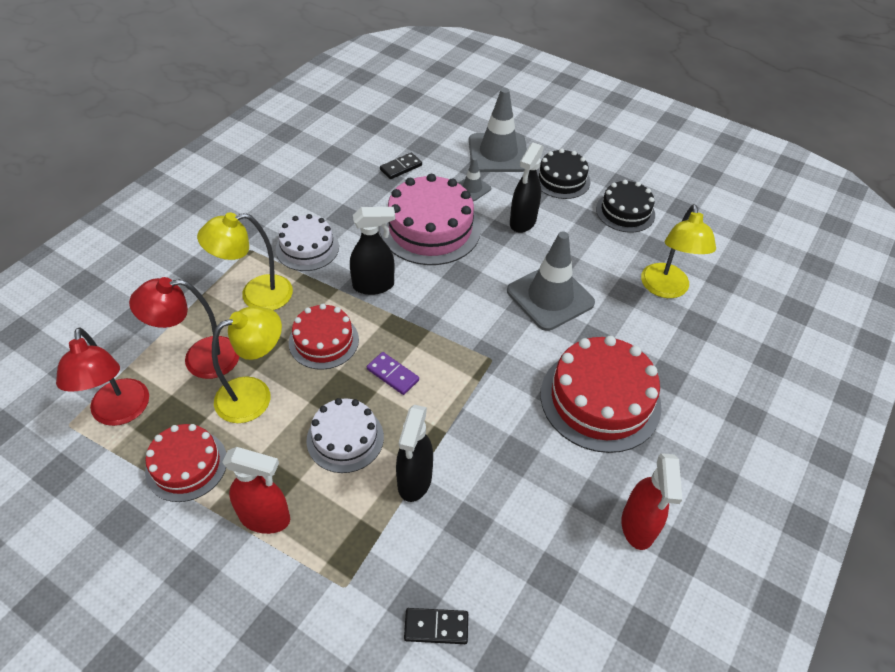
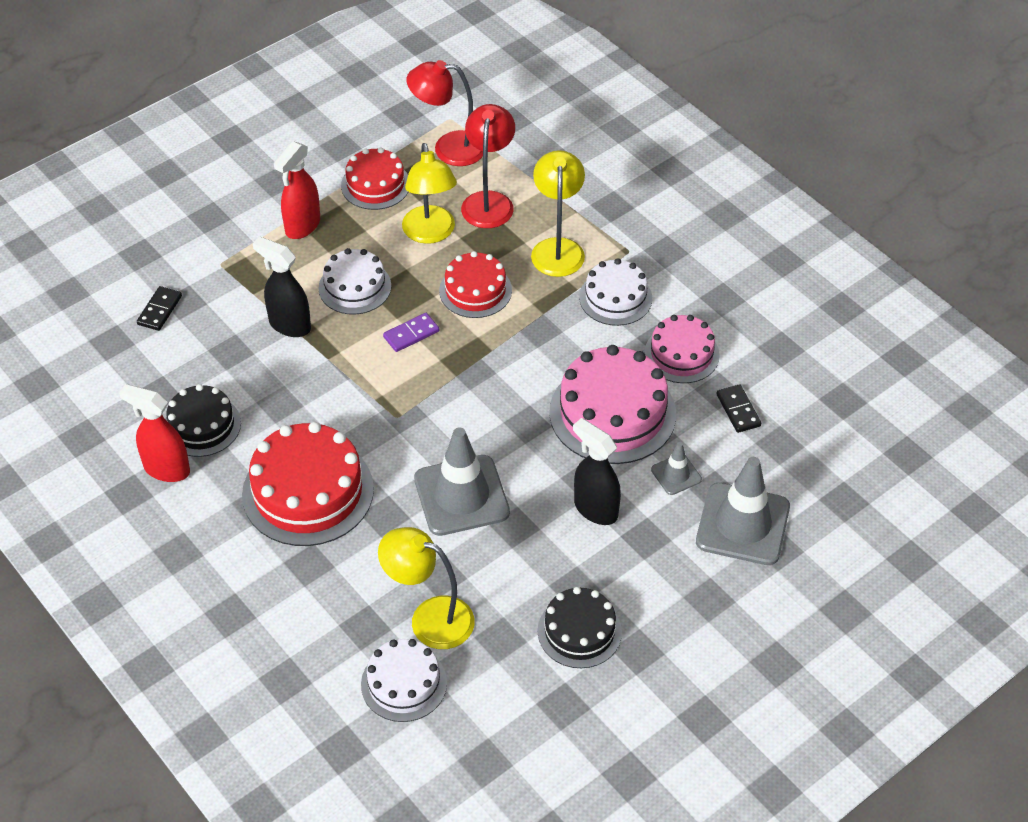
camera: 110 degrees right, 0 degrees up
black spray bottle [350,207,395,295] -> none
black cake [537,149,590,199] -> black cake moved to [165,384,241,457]
none -> white cake [361,639,447,722]
none -> pink cake [644,315,720,383]

